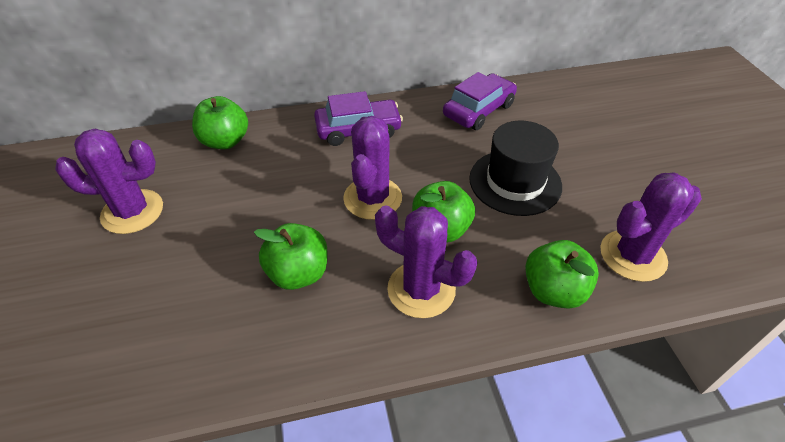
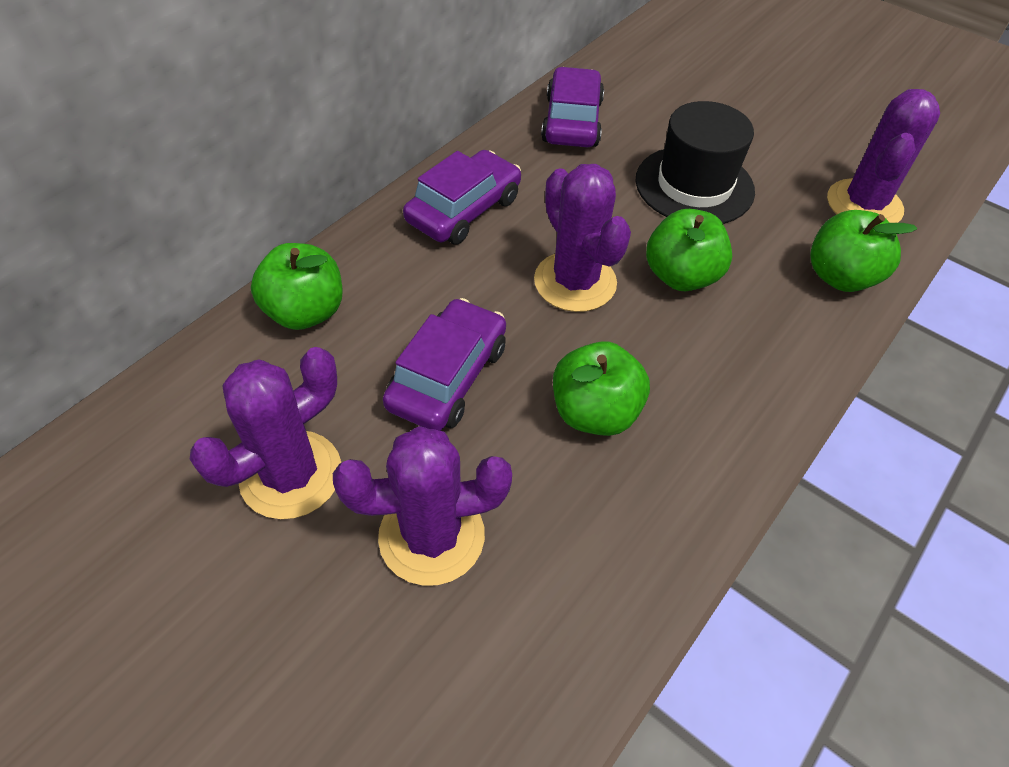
camera: 40 degrees left, 5 degrees up
purple cactus [375,205,478,318] -> purple cactus moved to [333,426,512,586]
none -> purple car [383,298,506,431]

